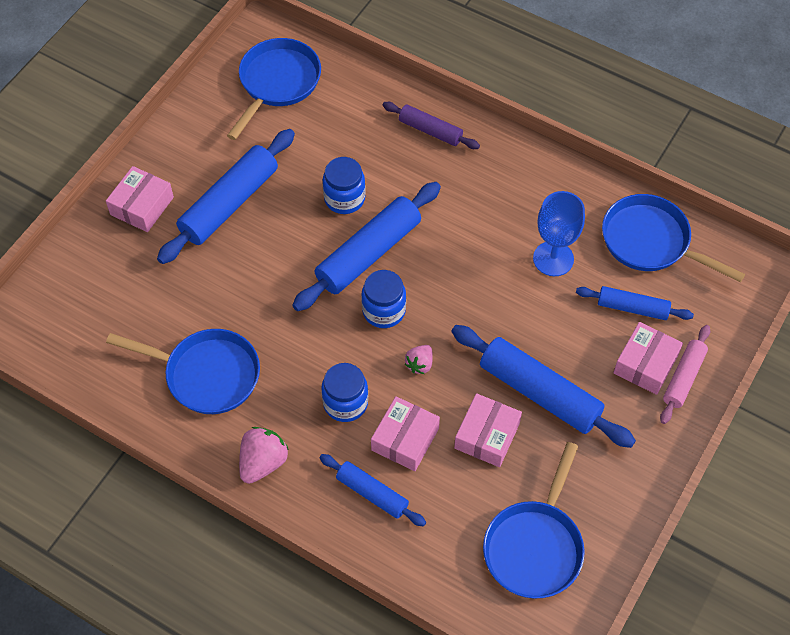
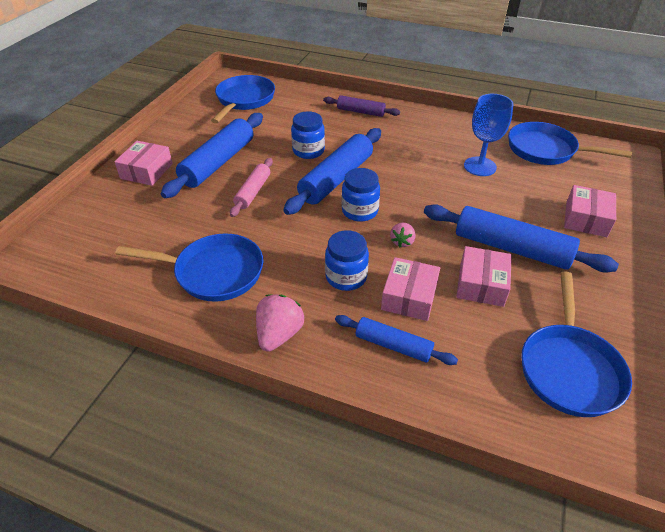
camera: 10 degrees left, 15 degrees down
blue rolling pin [576,286,694,320] -> none
pink rolling pin [660,325,710,424] -> pink rolling pin moved to [230,158,273,217]

